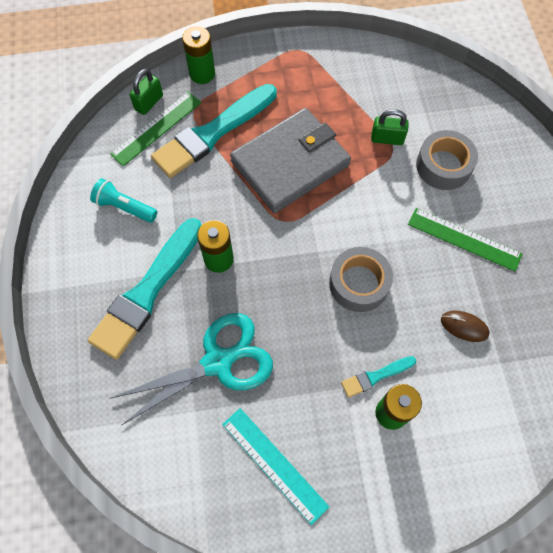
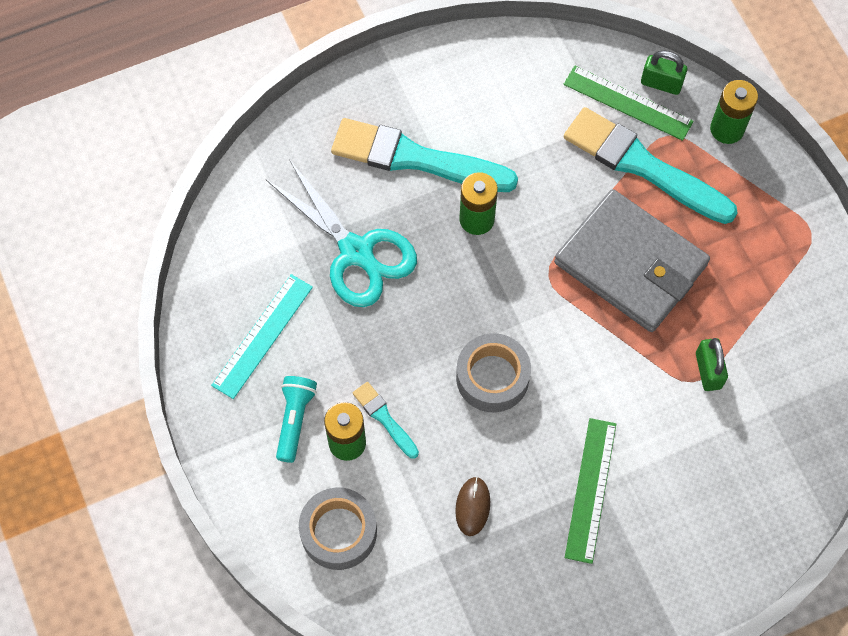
camera: 75 degrees right, 0 degrees up
turquoise flashlight [90,178,157,223] -> turquoise flashlight moved to [276,376,317,463]
grey tape [416,130,478,190] -> grey tape moved to [299,488,377,570]

